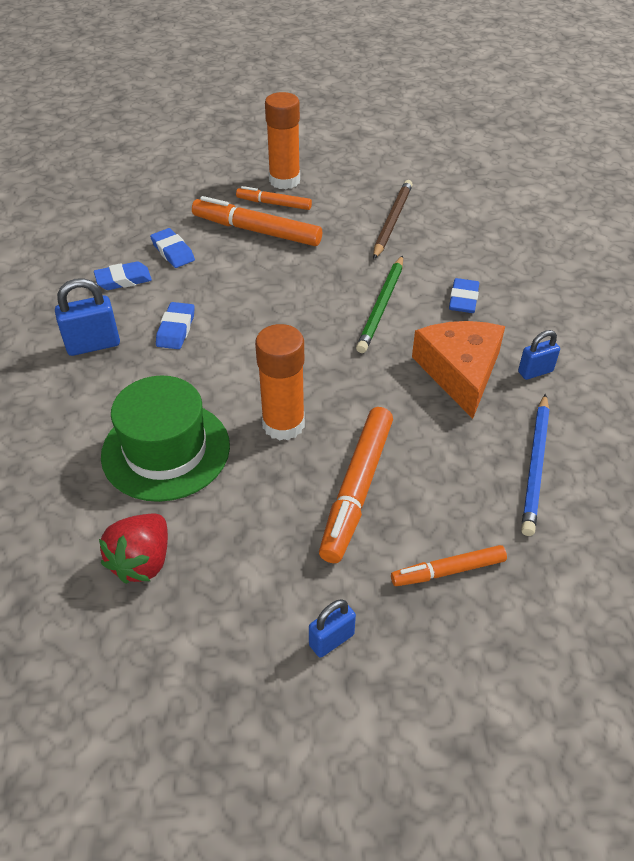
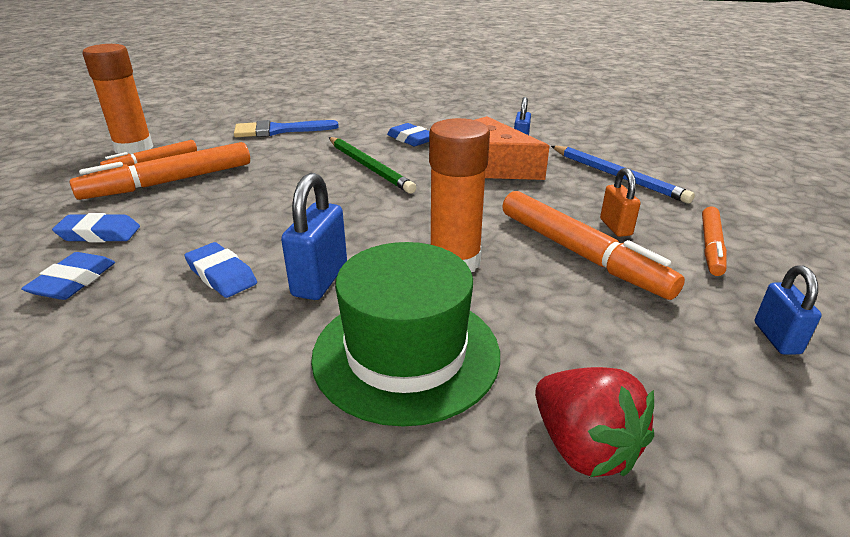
camera: 55 degrees left, 15 degrees down
blue padlock [55,278,120,356] -> blue padlock moved to [281,173,347,300]
brown pencil [373,180,413,259] -> blue brush [234,120,339,137]
none -> orange padlock [600,168,641,237]

